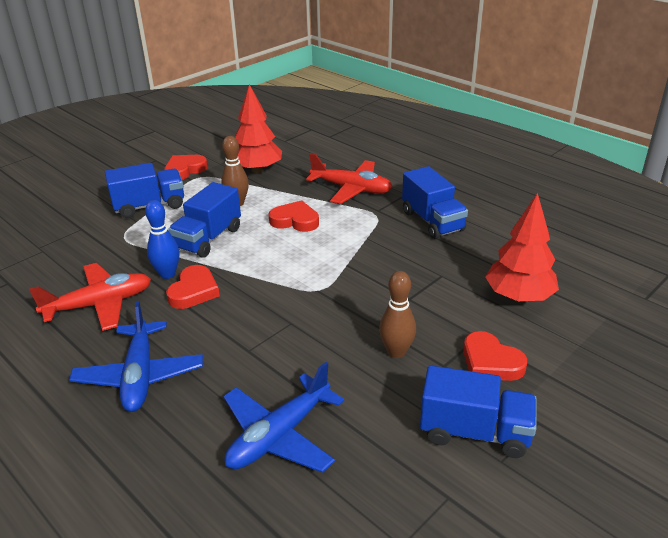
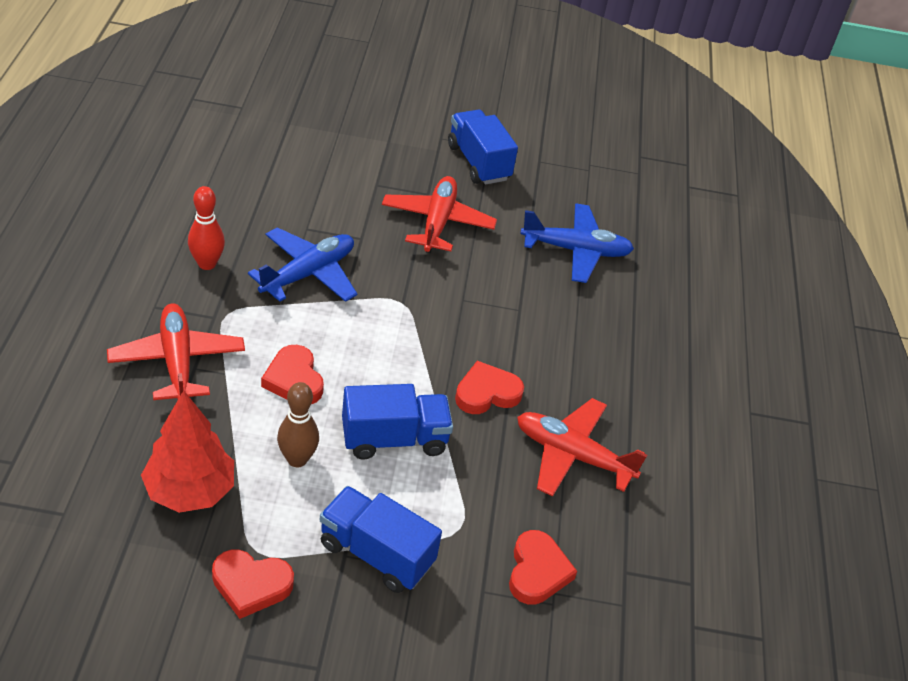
camera: 135 degrees left, 10 degrees up
blue plane [69,301,203,412] -> blue plane moved to [248,227,357,302]
blue bowling pin [145,200,179,279] -> none
brown bowling pin [379,271,416,358] -> red plane [382,176,497,253]
blue truck [402,166,468,239] -> red bowling pin [188,186,225,270]
red heart [463,331,527,381] -> red heart moved to [509,530,577,605]
red tree [485,193,559,302] -> none

